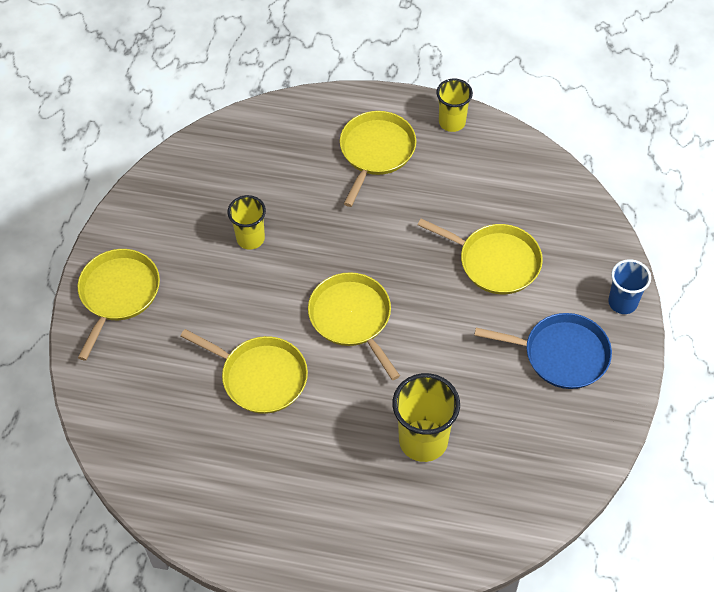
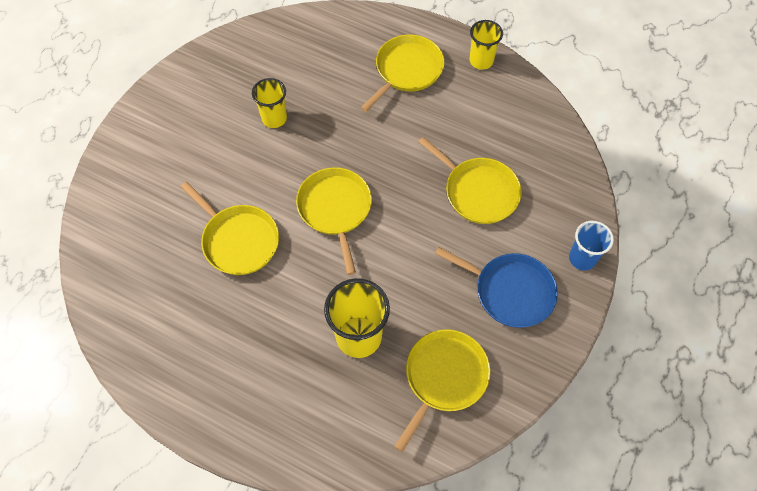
camera: 15 degrees right, 5 degrees up
yellow pan [78,249,160,361] -> yellow pan moved to [394,329,490,452]

